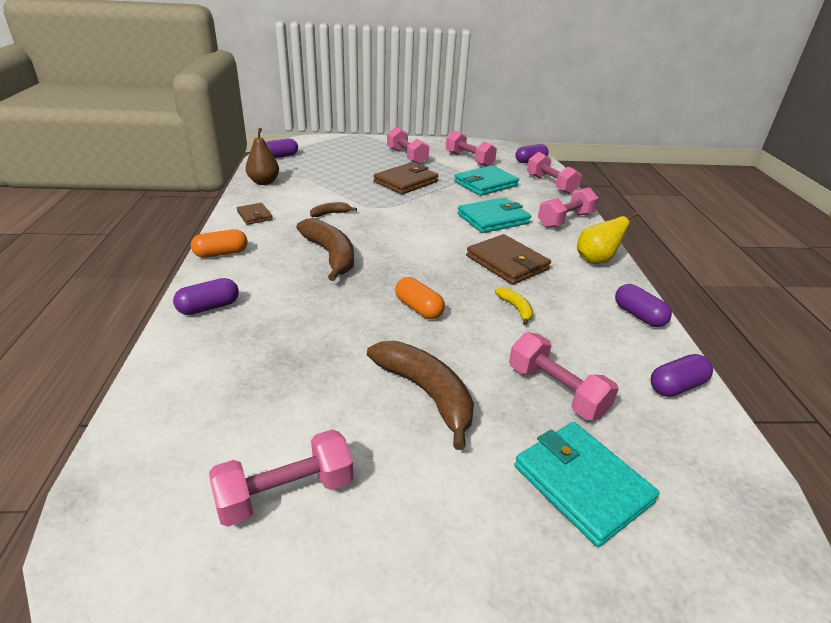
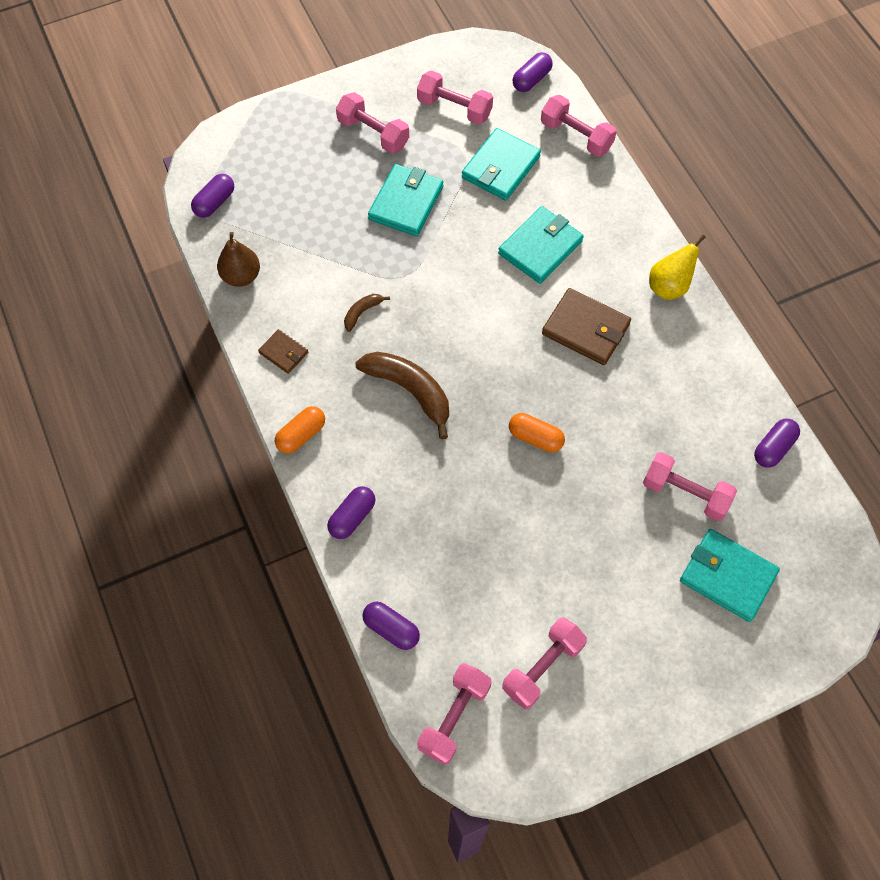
camera: 20 degrees left, 30 degrees up
brown banana [367,341,474,450] -> none
brown wallet [373,163,439,195] -> turquoise wallet [368,164,443,236]
yellow banana [495,287,533,326] -> none
pink dumbbell [538,187,599,228] -> pink dumbbell moved to [417,663,492,765]
purple capsule [615,284,672,327] -> purple capsule moved to [362,602,420,650]

